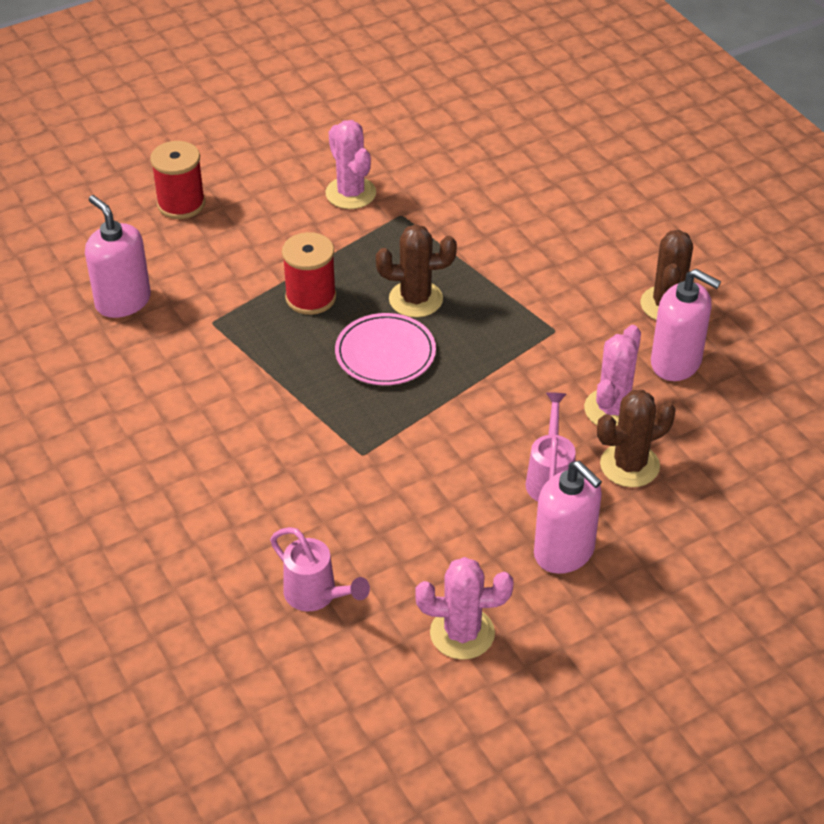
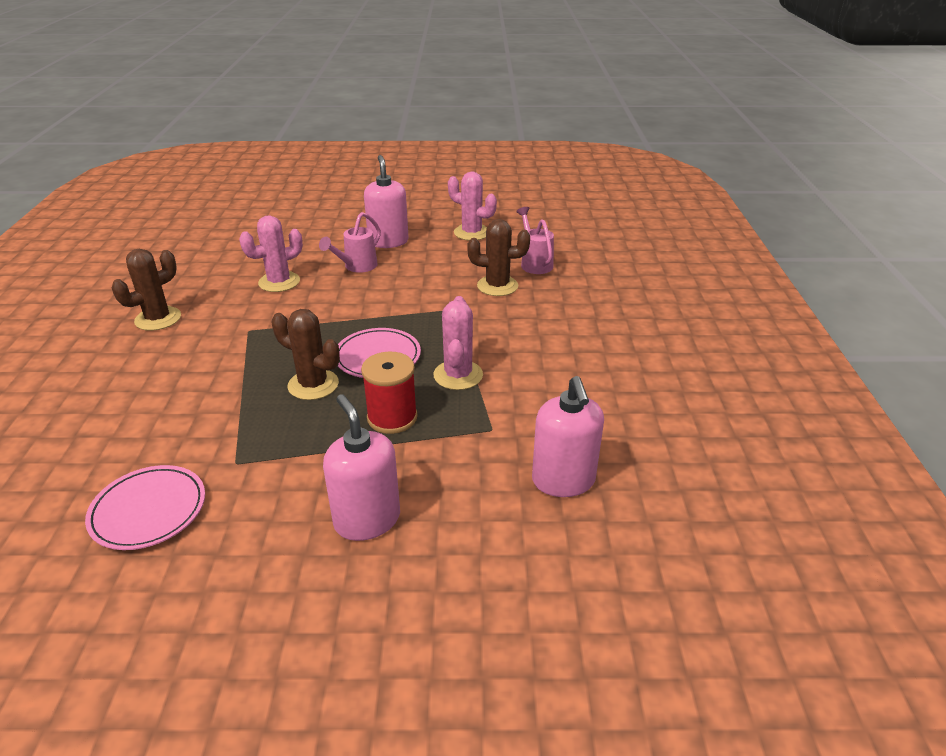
camera: 150 degrees left, 10 degrees down
red spool [150,141,205,219] -> none
pink cactus [325,120,376,209] -> pink cactus moved to [433,296,483,390]
brown cactus [597,390,676,487] -> brown cactus moved to [467,219,530,296]
pink soap dispenser [651,269,721,381] -> pink soap dispenser moved to [323,394,400,541]
none -> pink plate [85,465,205,550]

